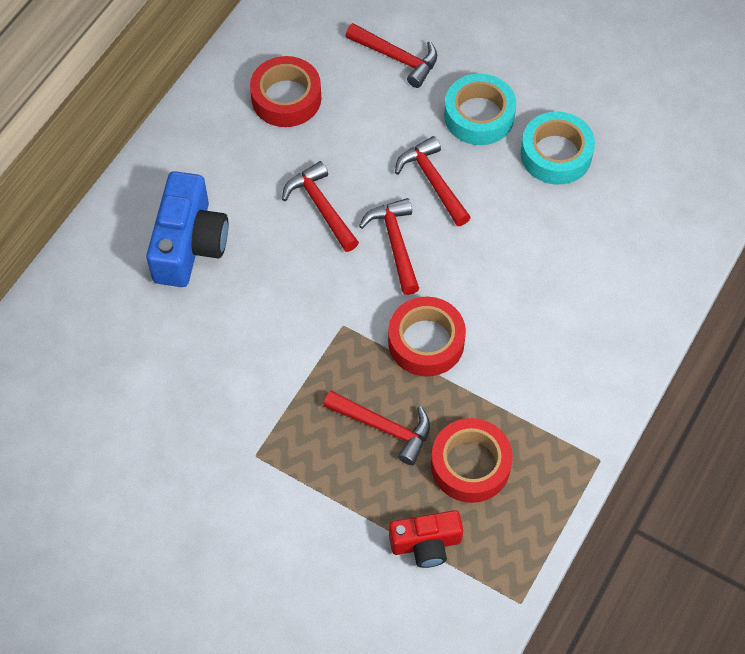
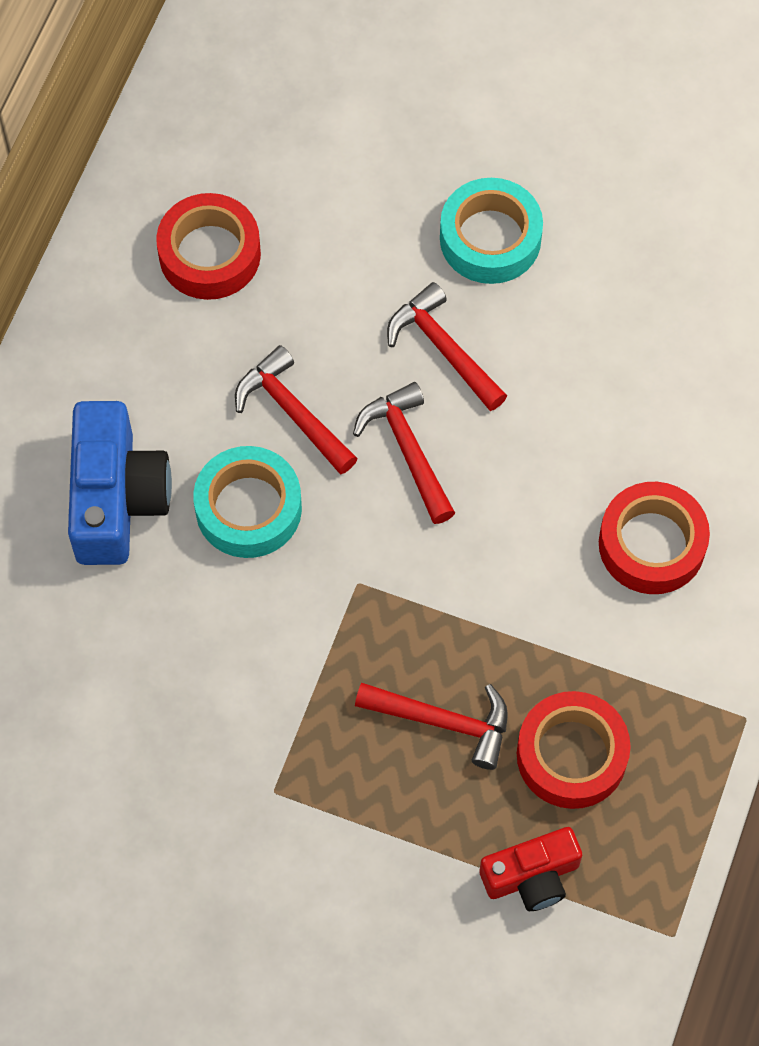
camera: 10 degrees left, 5 degrees up
red hammer [346,23,437,88] -> none
red tape [388,297,466,377] -> red tape moved to [599,482,710,594]
turquoise tape [520,111,595,185] -> turquoise tape moved to [193,446,302,558]

